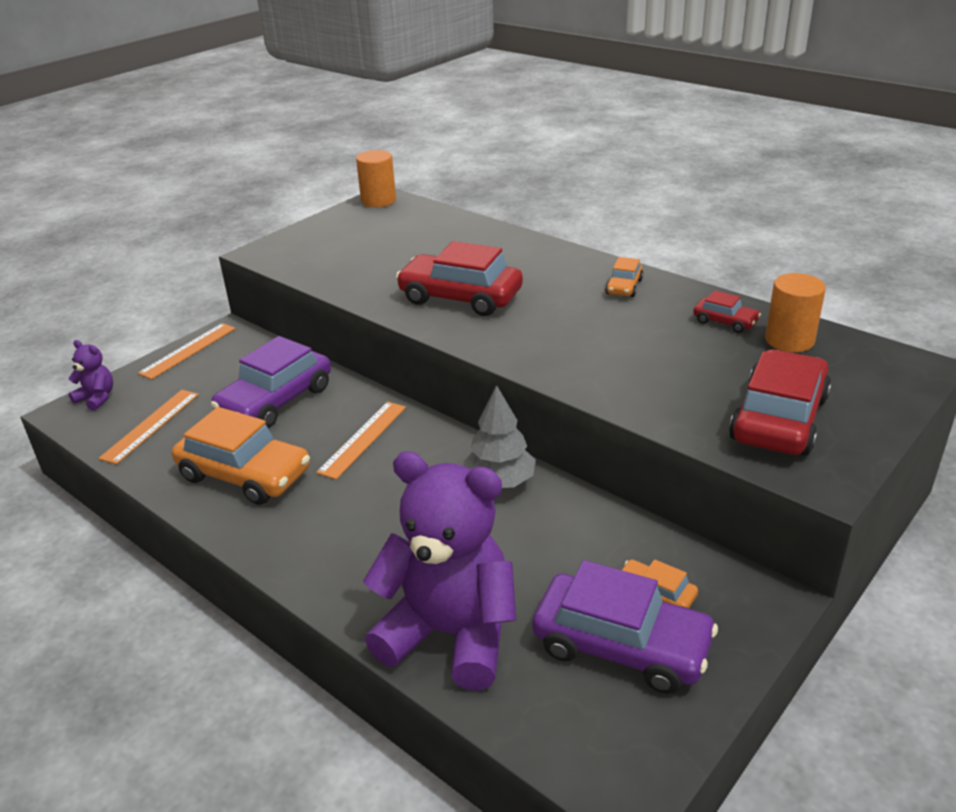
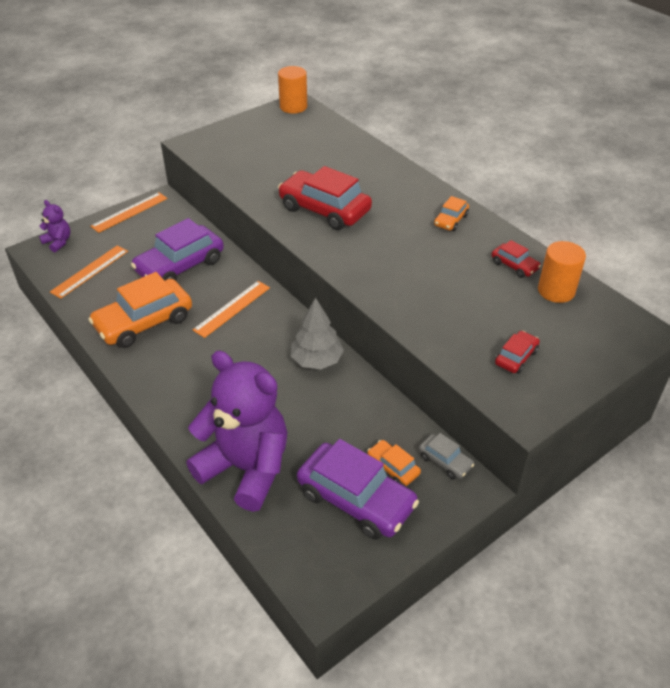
camera: 10 degrees right, 10 degrees up
orange car [172,407,310,505] -> orange car turned 105 degrees clockwise [88,272,192,348]
red car [729,349,831,456] -> red car [495,331,540,374], size x0.48
none -> grey car [419,433,474,480]

